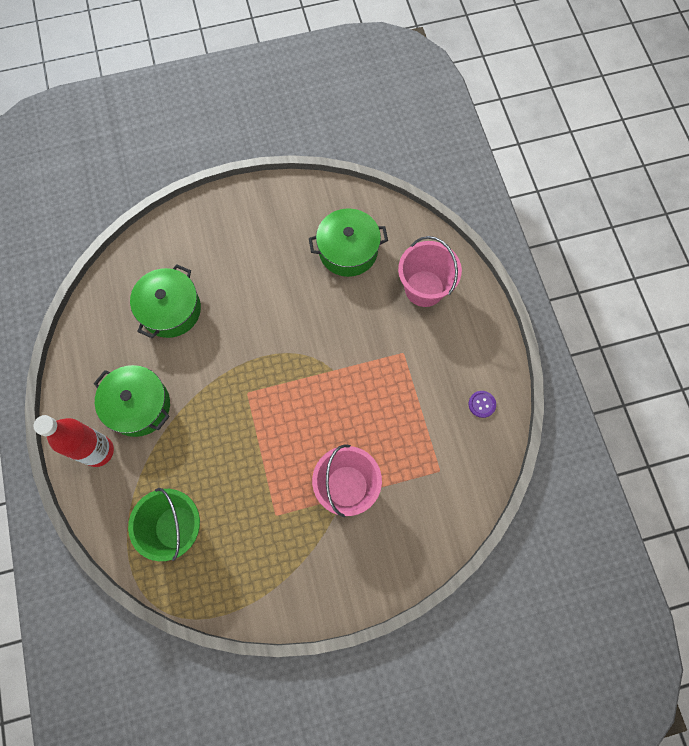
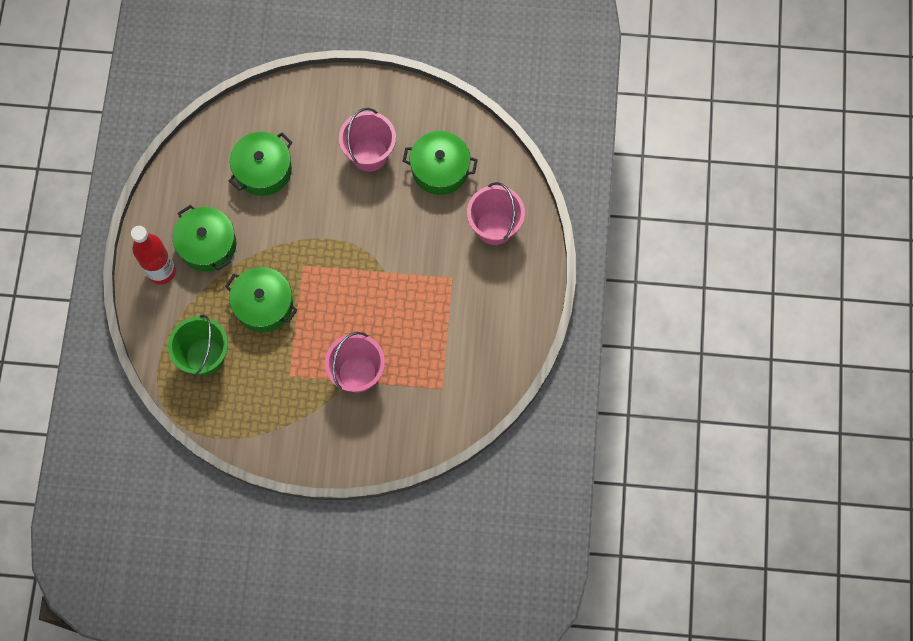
camera: 20 degrees right, 0 degrees up
purple button [469,391,496,418] -> none
none -> green pot [225,267,297,332]
none -> pink bucket [339,108,396,172]

